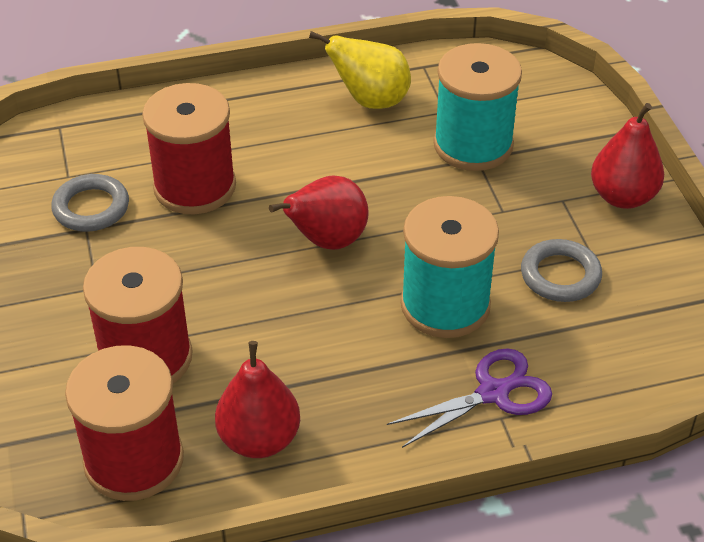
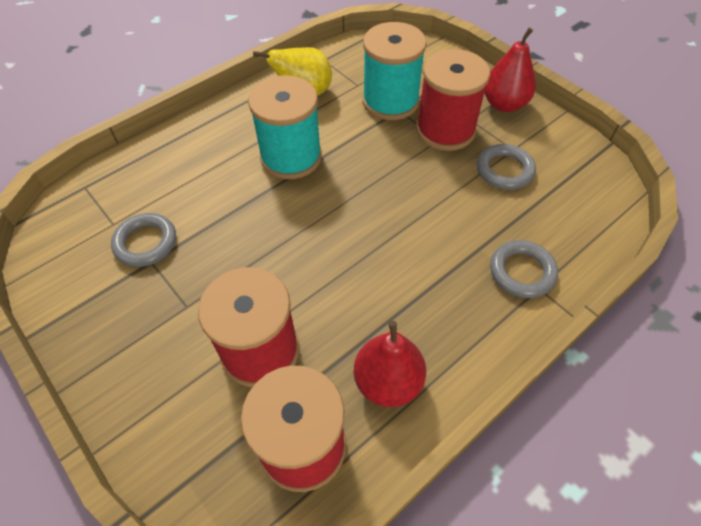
camera: 25 degrees left, 10 degrees up
red spool [142,83,236,214] -> red spool moved to [416,49,490,151]
red pear [269,175,369,250] -> none
purple scissors [387,348,552,448] -> grey ring [490,240,558,298]
turquoise spool [401,196,499,338] -> turquoise spool moved to [248,75,322,179]

